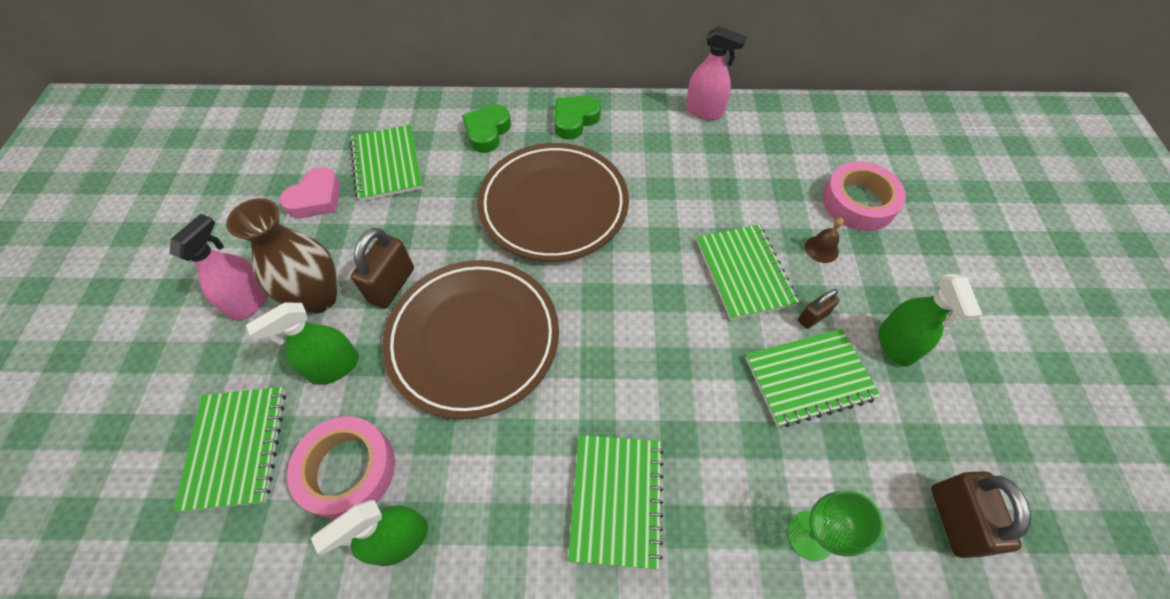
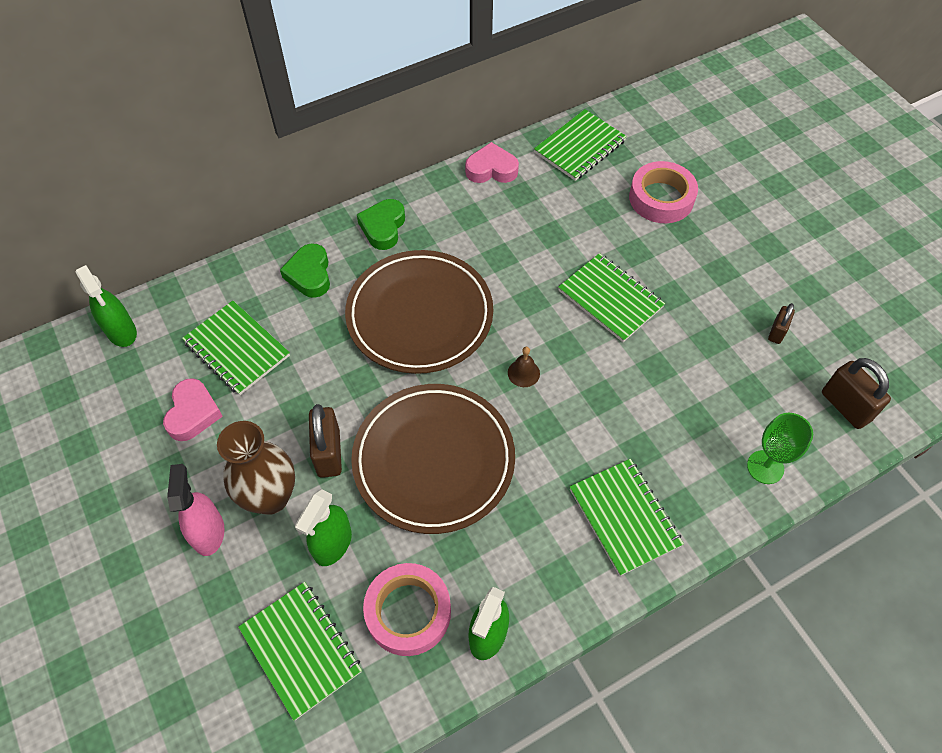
camera: 30 degrees left, 0 degrees up
pink spray bottle [686,26,747,120] -> pink heart [465,142,519,183]
green notebook [745,329,881,427] -> green notebook moved to [534,109,627,181]
brown padlock [798,289,839,329] -> brown padlock moved to [768,303,795,344]
brown bell [805,217,844,263] -> brown bell moved to [508,347,540,387]
green spray bottle [879,274,982,367] -> green spray bottle moved to [75,265,137,347]

